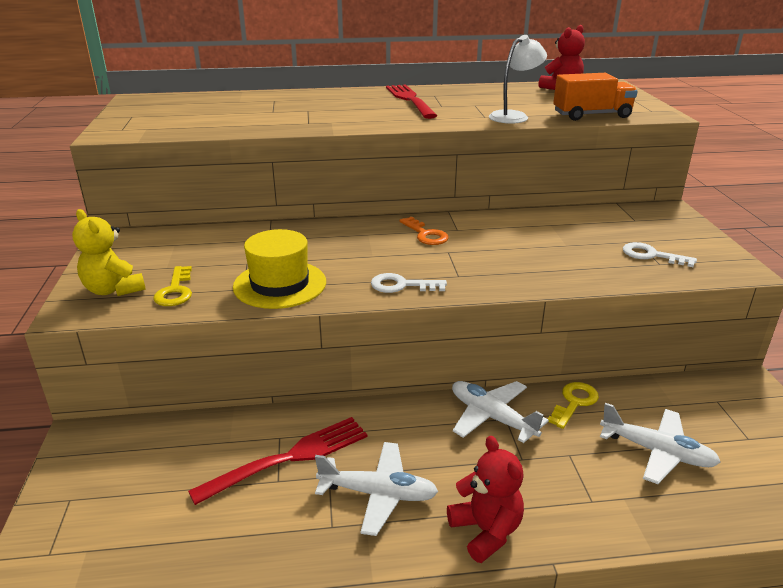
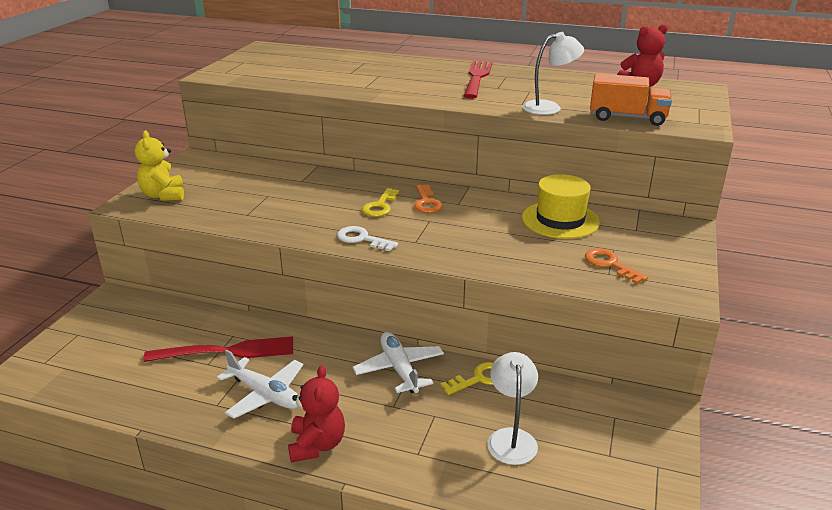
camera: 25 degrees right, 0 degrees up
yellow key [153,266,192,306] -> yellow key moved to [362,188,399,217]
yellow hat [233,229,326,309] -> yellow hat moved to [522,174,600,239]
white plane [600,403,721,484] -> white lamp [487,352,538,465]
white key [623,242,697,267] -> orange key [585,248,648,284]

